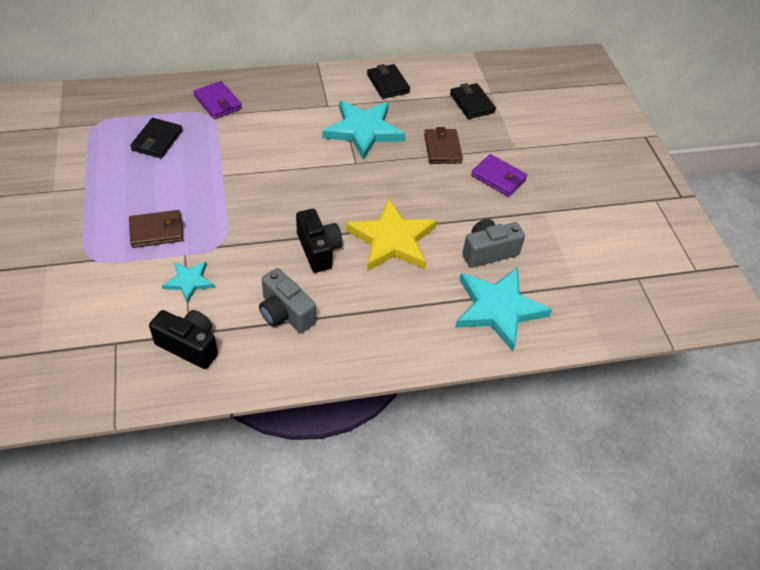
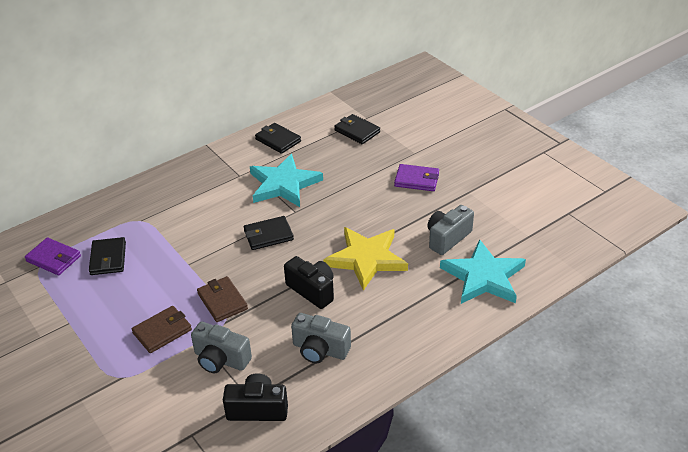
camera: 20 degrees left, 10 degrees down
turquoise star [162,261,215,303] -> grey camera [191,322,252,373]
purple wallet [193,81,242,119] -> purple wallet moved to [25,238,81,275]
brown wallet [424,127,463,164] -> brown wallet moved to [197,276,248,322]
none -> black wallet [244,216,294,250]

